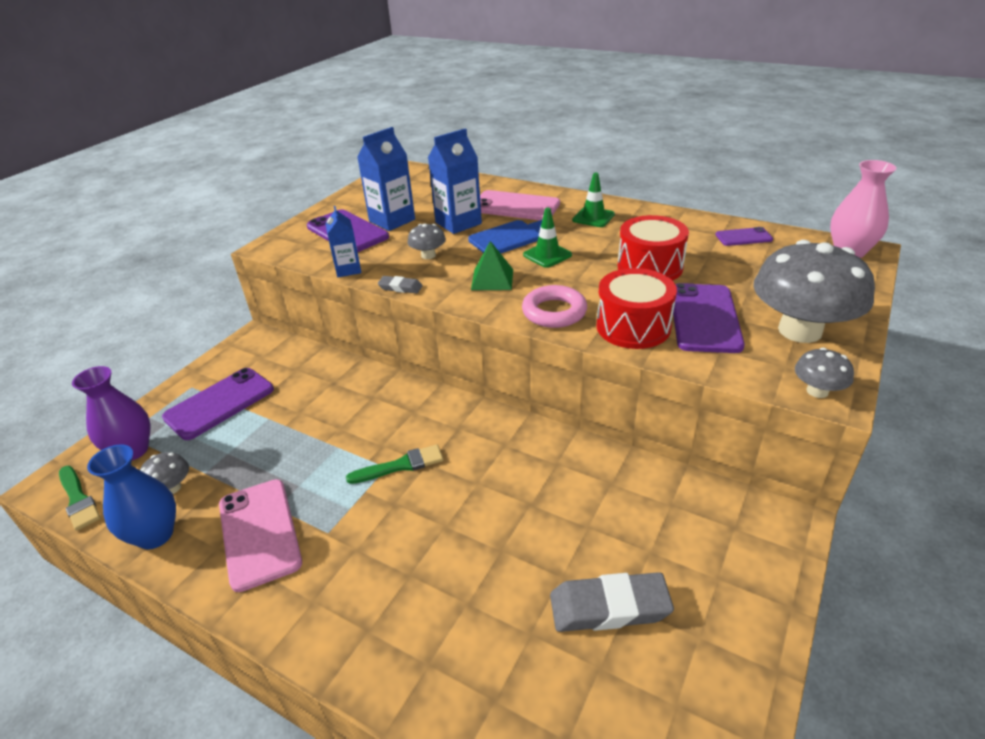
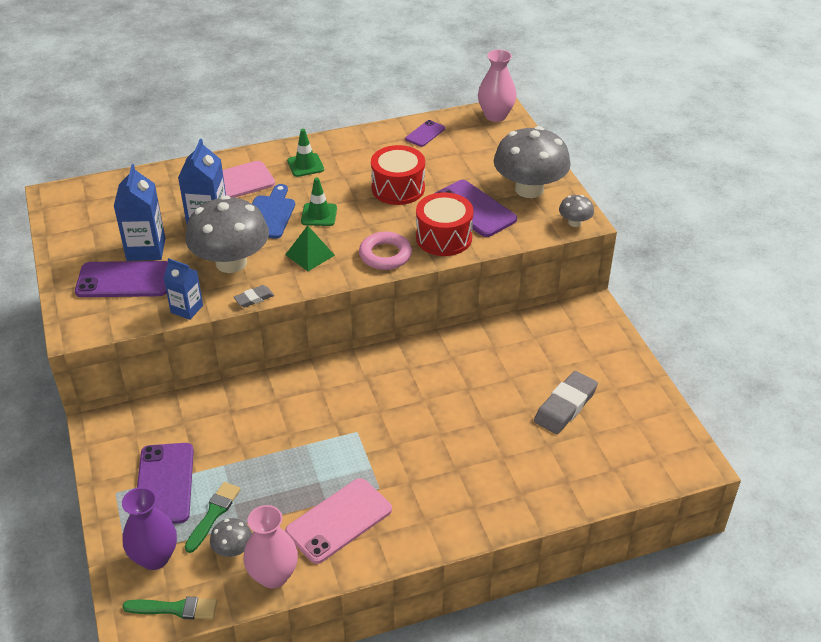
camera: 50 degrees left, 5 degrees up
blue vase [87,445,176,549] -> pink vase [243,505,298,589]
pink phone [219,479,302,592] -> pink phone turned 60 degrees counterclockwise [285,478,392,564]
green brush [346,445,443,484] -> green brush moved to [185,482,241,553]
grey mushroom [407,224,446,259] -> grey mushroom [186,195,269,273], size x2.25

